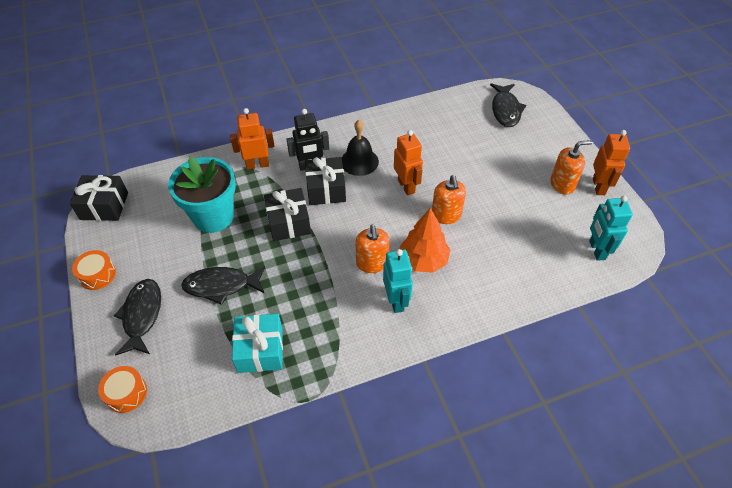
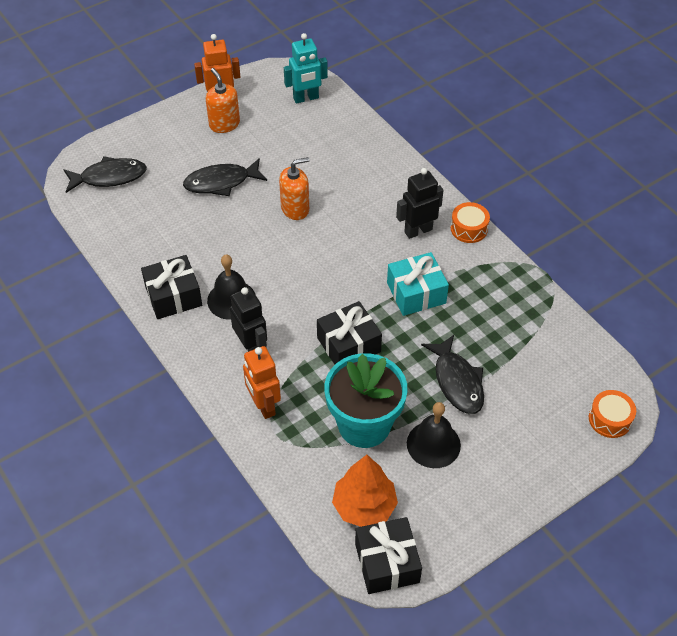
camera: 105 degrees left, 0 degrees up
orange drum [72,250,116,290] -> orange drum moved to [451,202,490,243]
black fish [114,279,161,355] -> black fish moved to [183,158,267,196]
turquoise gift [232,314,283,373] -> turquoise gift moved to [387,252,449,316]
black gift [305,157,346,205] -> black gift moved to [141,255,202,319]
orange soap dispenser [355,225,390,273] -> none
turquoise robot [383,249,413,313] -> black robot [396,168,444,239]
orange robot [394,130,423,196] -> none
orange tree [400,208,450,273] -> orange tree moved to [332,455,398,527]
none -> black bell [407,402,461,468]

